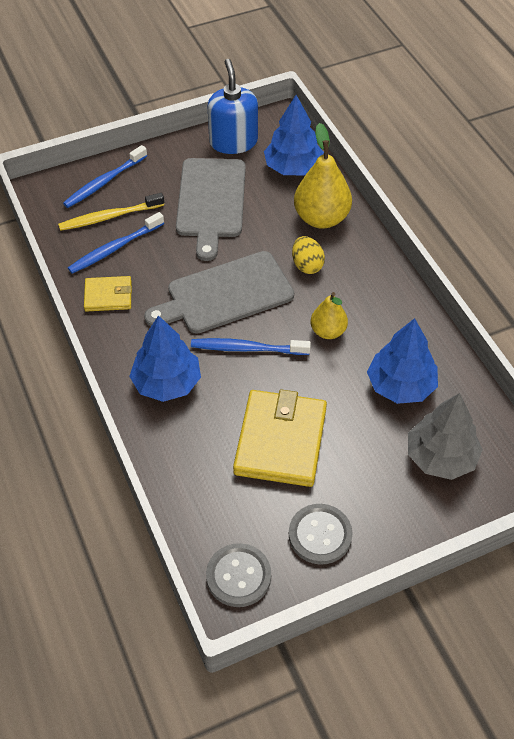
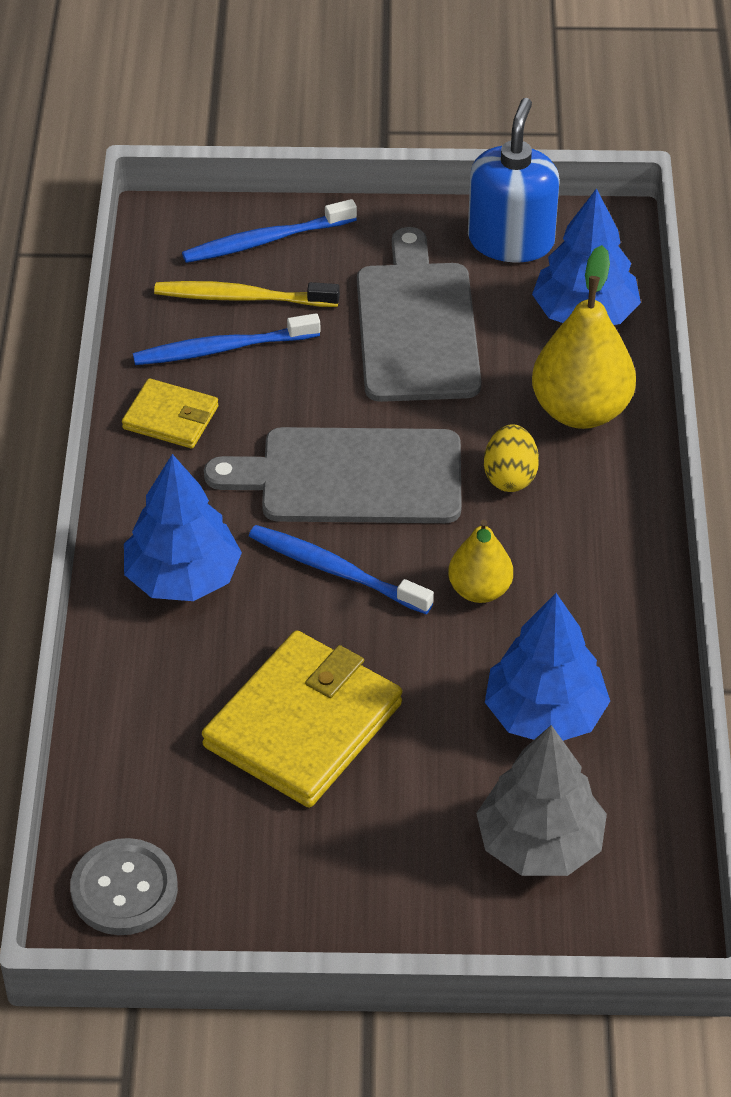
camera: 25 degrees right, 5 degrees down
grey cutting board [176,158,246,261] -> grey cutting board turned 150 degrees clockwise [357,227,481,402]
grey button [289,504,353,565] -> none

